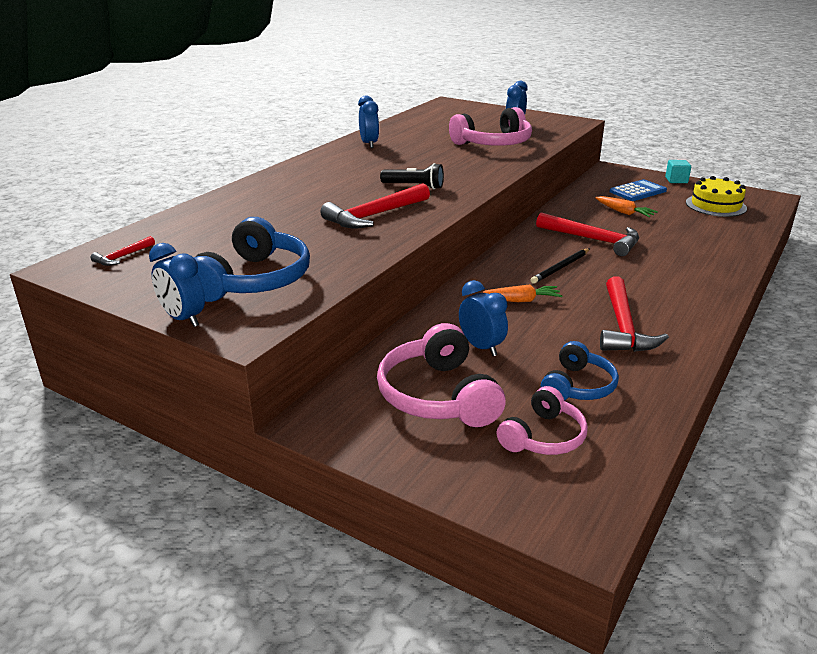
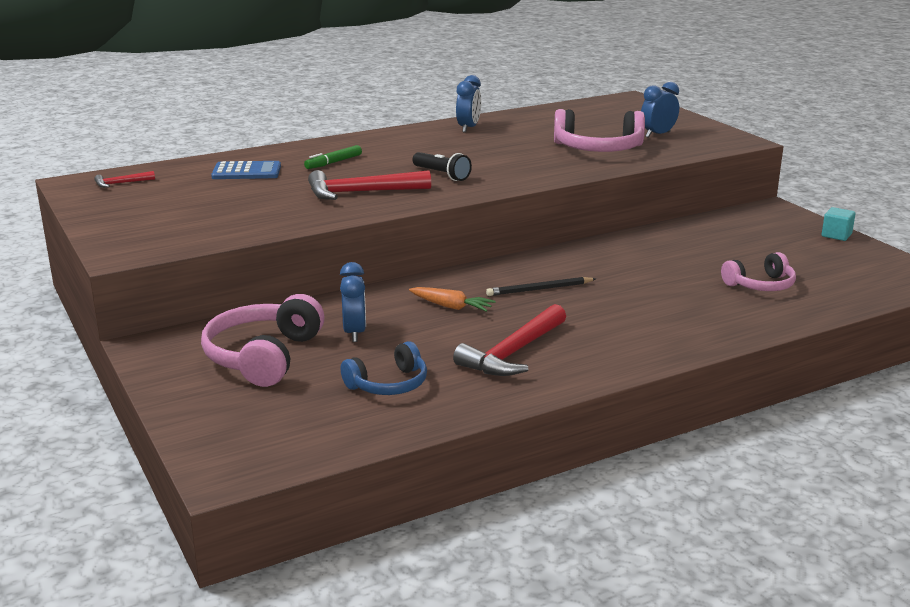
camera: 30 degrees right, 5 degrees down
blue clock [149,243,205,327] -> none
blue headphones [194,217,310,302] -> none
pink headphones [497,386,588,455] -> pink headphones moved to [721,252,796,291]
red hammer [536,212,639,256] -> none
orange carrot [595,196,658,217] -> none
blue calculator [610,179,667,201] -> blue calculator moved to [211,161,281,179]
yellow cake [686,176,747,217] -> none
none -> green marker [304,145,362,169]

